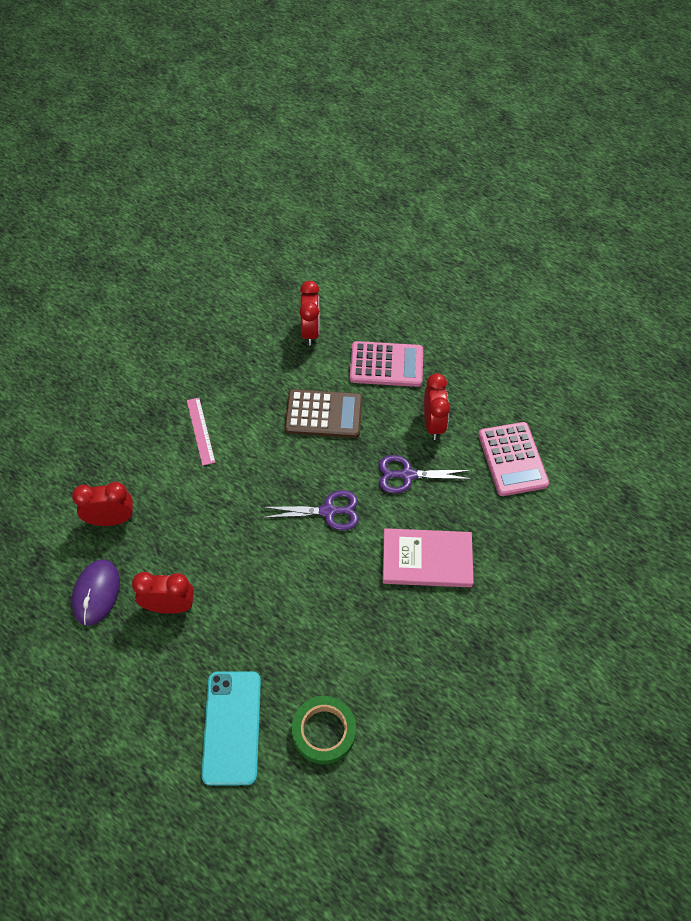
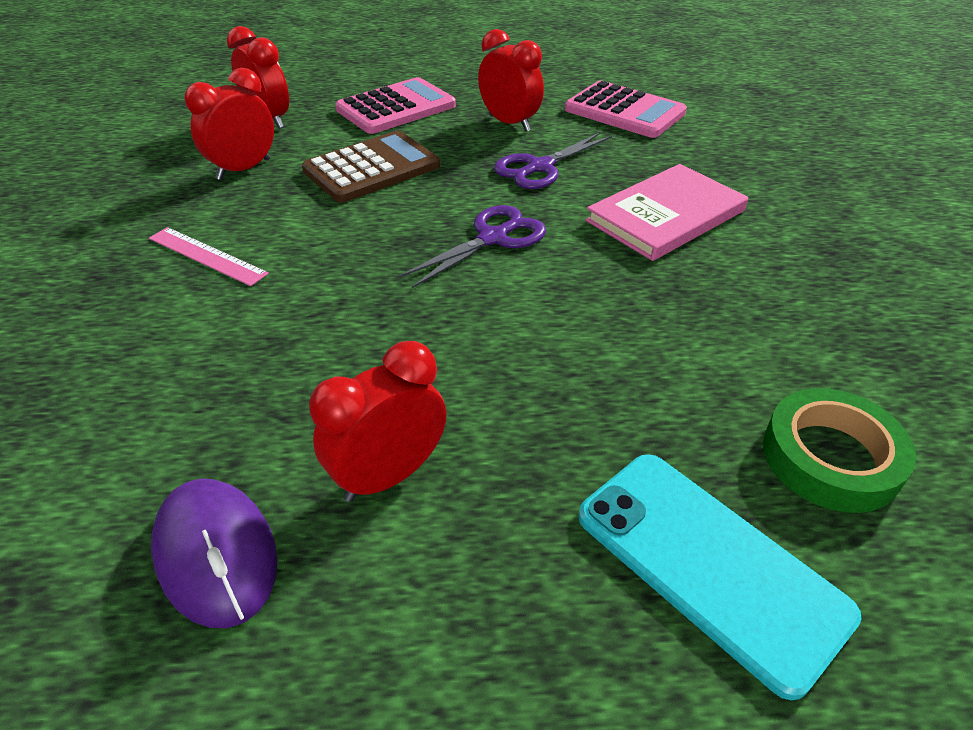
camera: 40 degrees left, 15 degrees down
red clock [72,482,133,526] -> red clock moved to [184,68,274,180]

